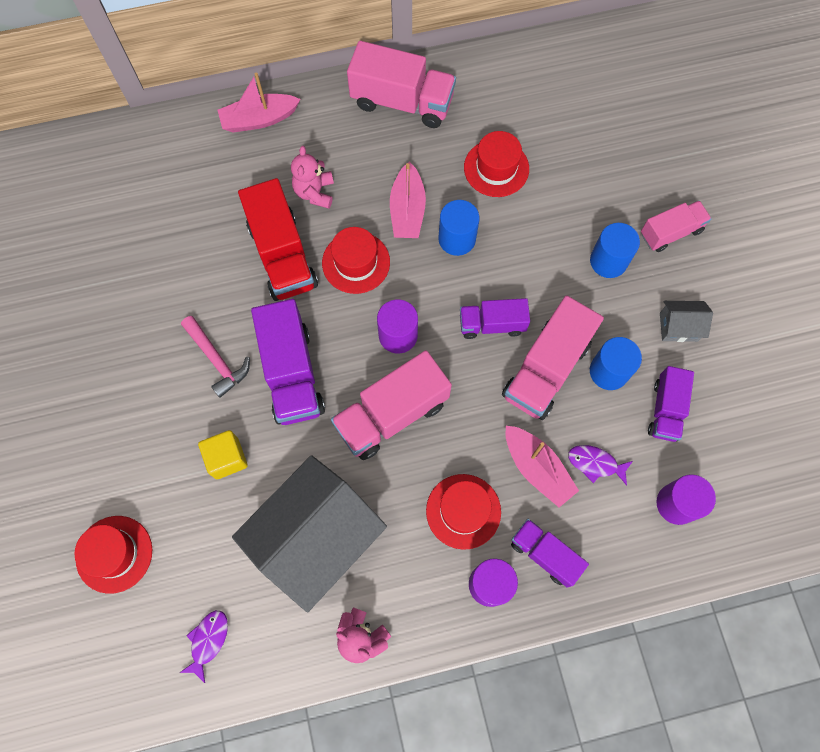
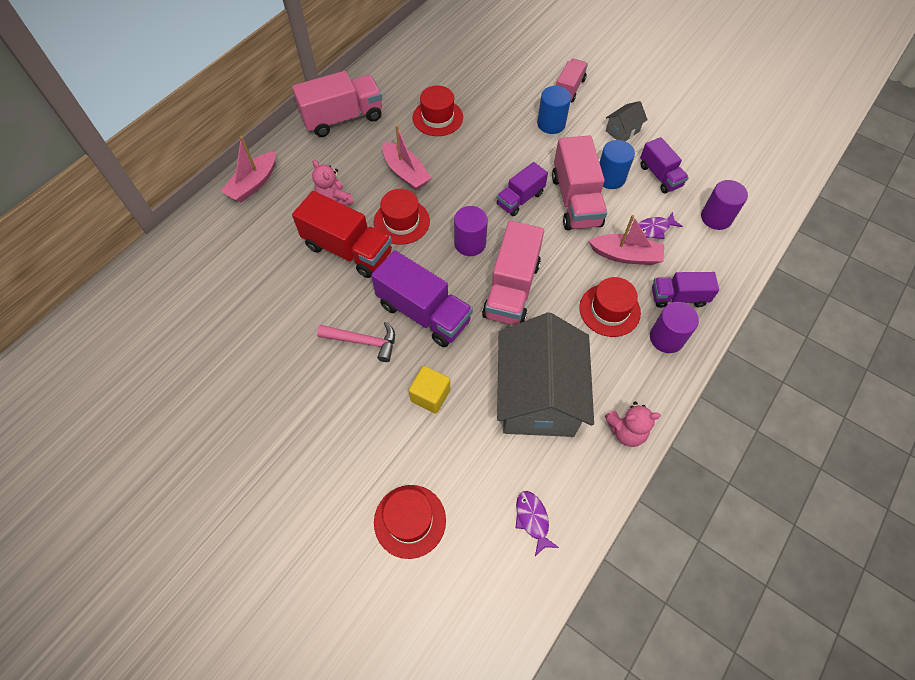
camera: 40 degrees left, 10 degrees down
blue cylinder [438,200,480,256] -> none

